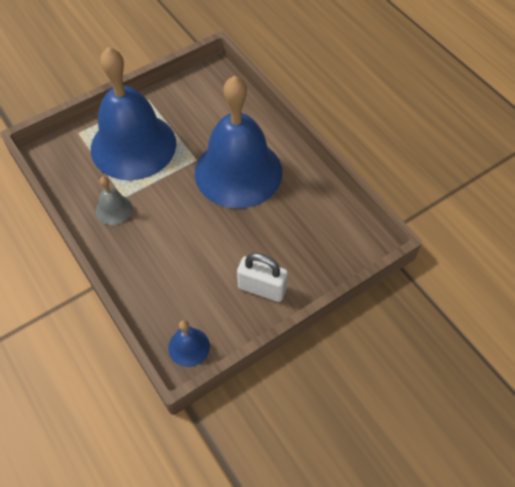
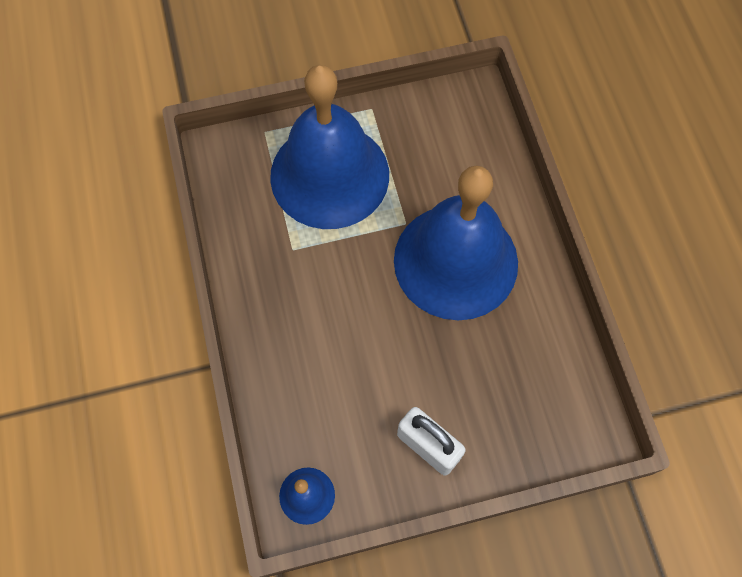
camera: 20 degrees right, 10 degrees up
grey bell [96,176,132,225] -> none

